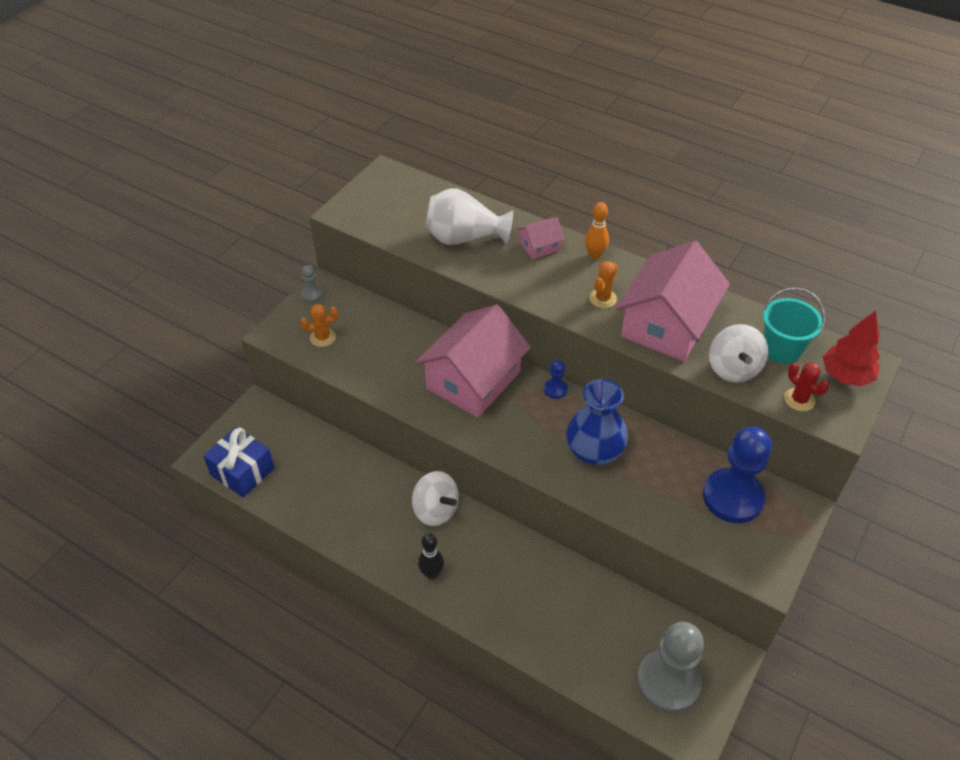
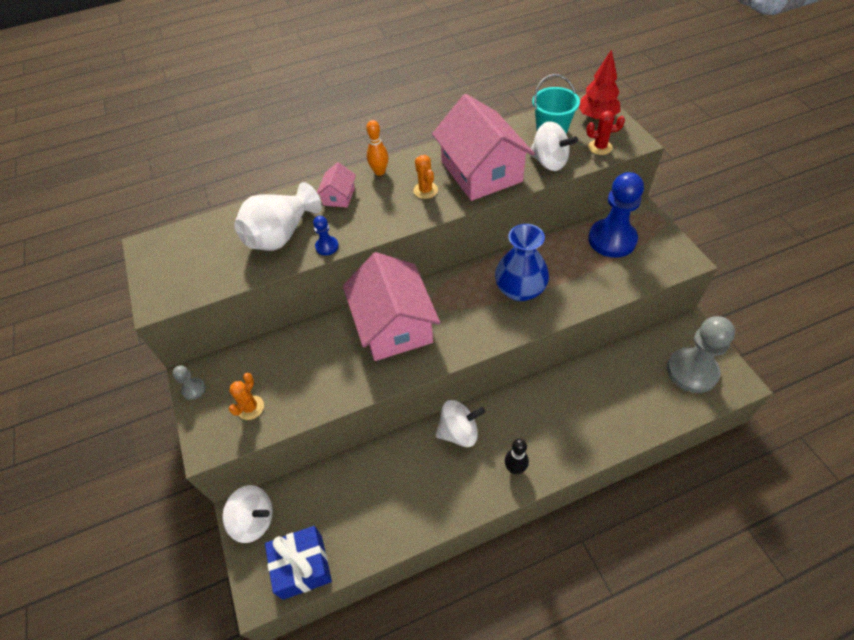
camera: 50 degrees left, 5 degrees up
blue pawn [544,360,568,399] -> blue pawn moved to [313,216,339,255]
none -> white spinning top [222,485,273,543]

